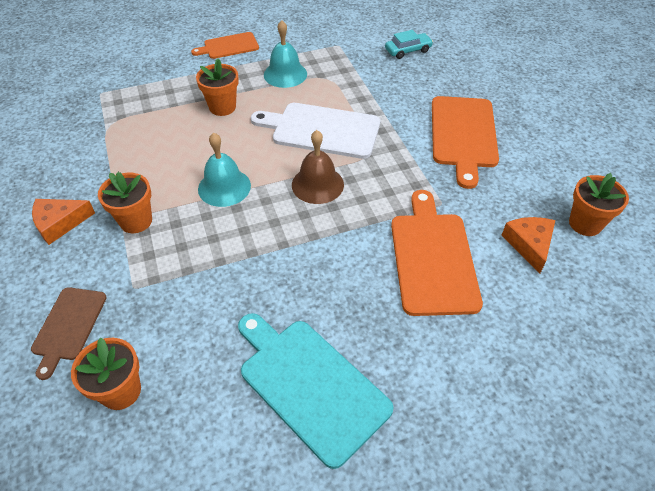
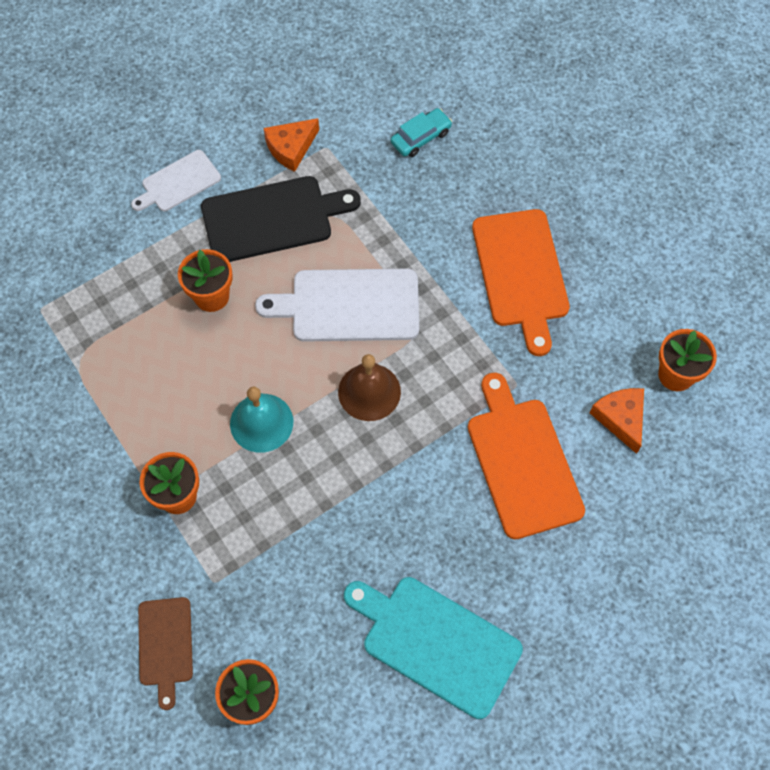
camera: 15 degrees left, 15 degrees up
orange cheese [32,199,95,245] -> orange cheese moved to [263,118,319,172]
orange cutting board [191,32,259,59] -> white cutting board [131,150,221,211]
turquoise bell [264,20,307,88] -> black cutting board [201,176,361,262]

